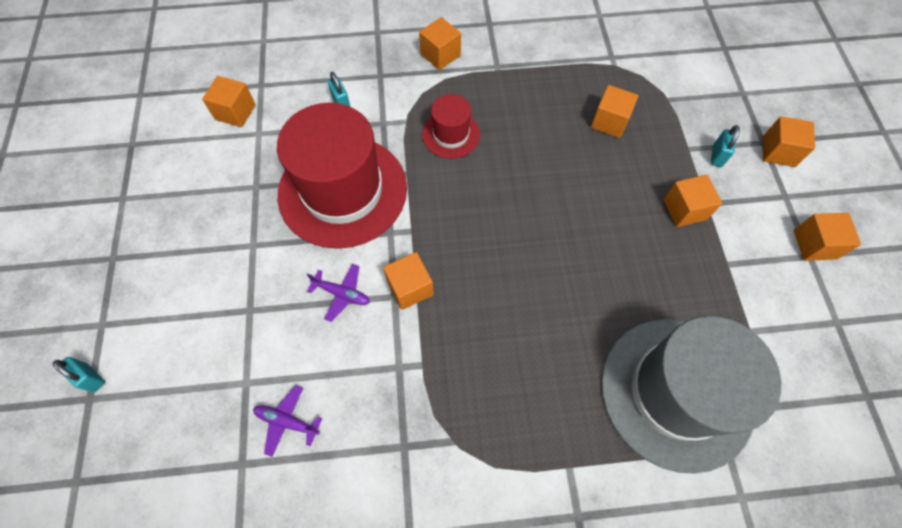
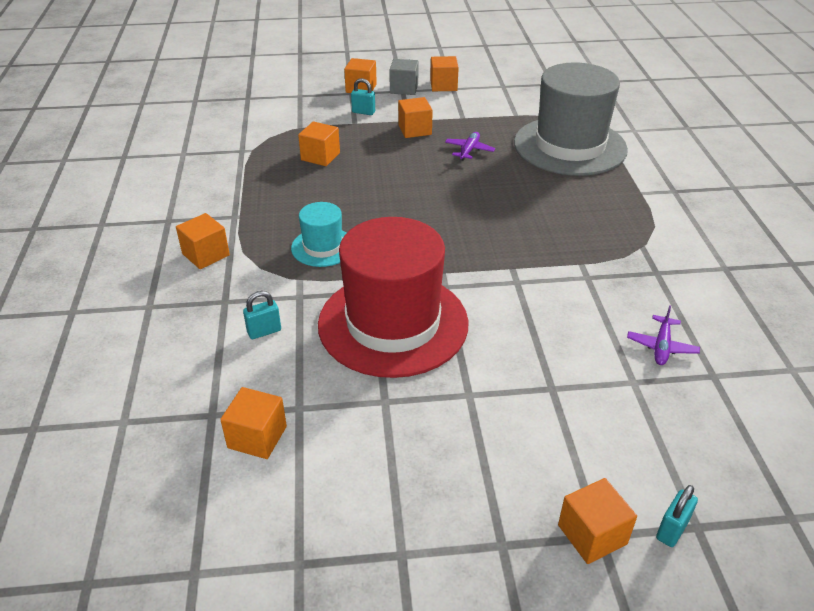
camera: 90 degrees left, 25 degrees down
purple plane [307,264,370,322] -> purple plane moved to [445,132,495,161]
orange cube [383,252,434,310] -> orange cube moved to [558,478,637,564]
red hat [422,94,480,159] -> turquoise hat [291,202,346,267]
none -> grey cube [389,59,419,95]

